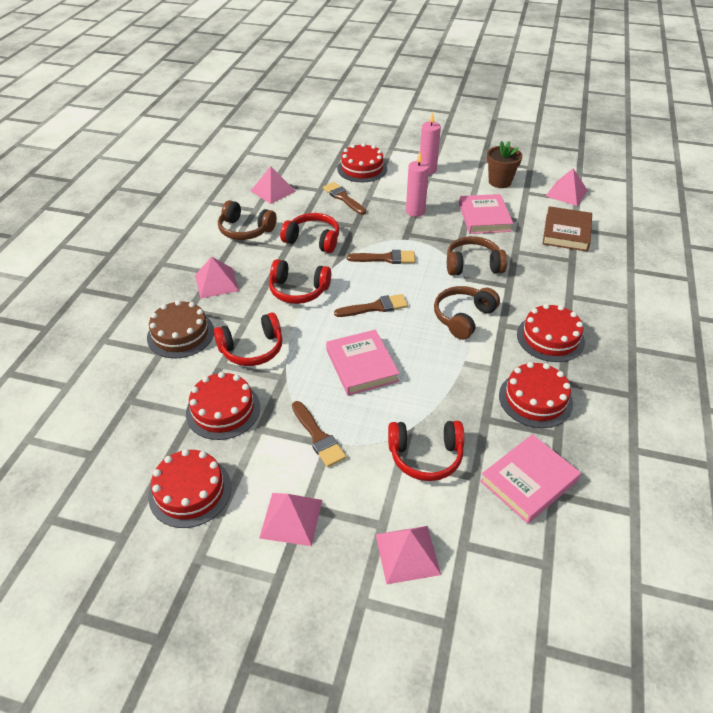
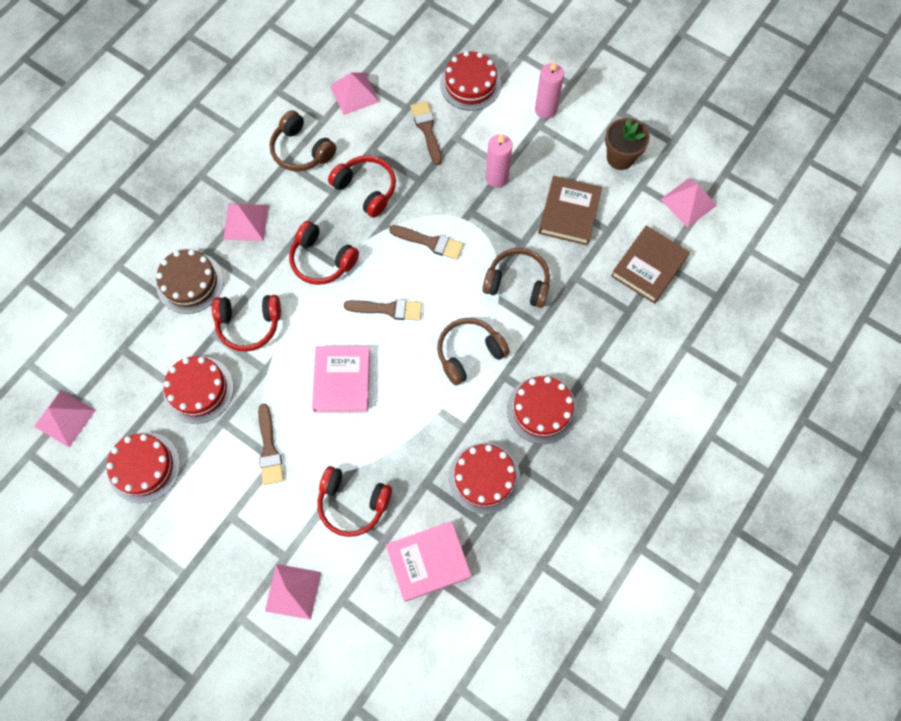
camera: 20 degrees right, 25 degrees up
pink pyramid [259,493,322,546] -> pink pyramid moved to [34,390,96,447]
pink book [459,194,513,234] -> brown book [538,176,602,245]

